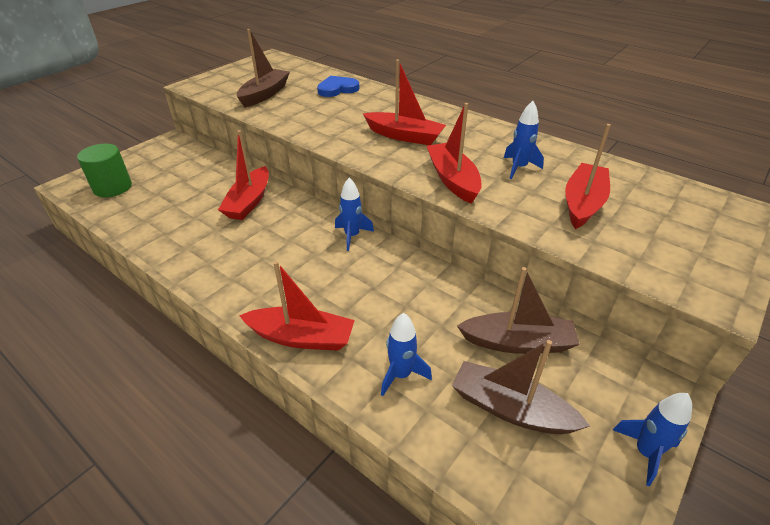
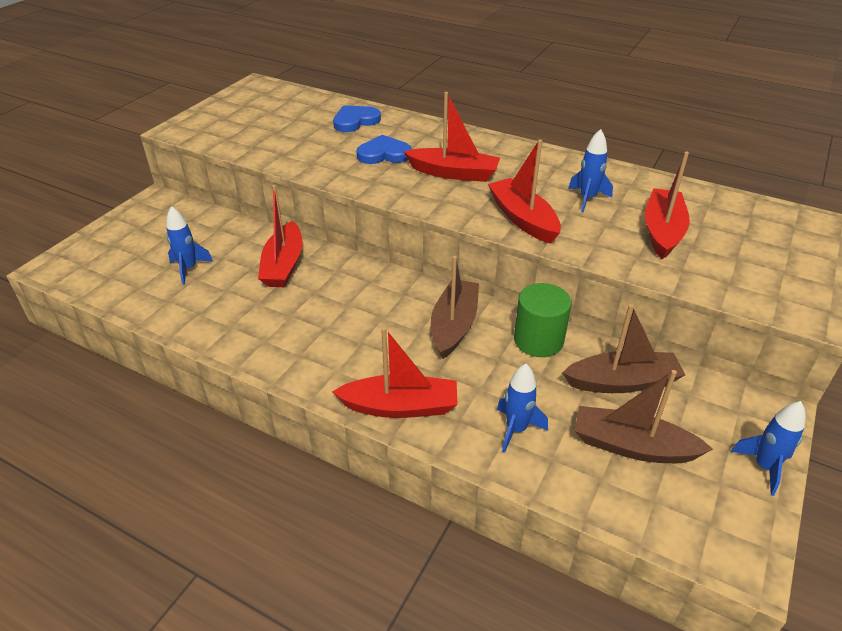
camera: 10 degrees left, 0 degrees up
green cylinder [77,144,132,197] -> green cylinder moved to [514,283,571,357]
brown boat [237,29,290,107] -> brown boat moved to [431,256,479,359]
blue rocket [335,178,374,251] -> blue rocket moved to [166,206,213,285]
none -> blue heart [356,135,412,164]

